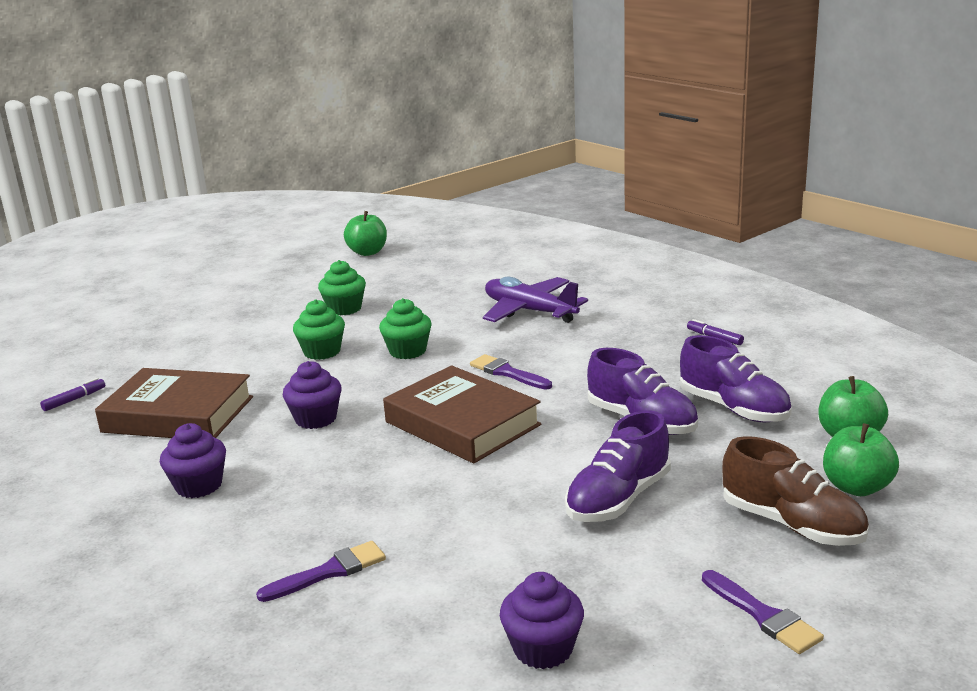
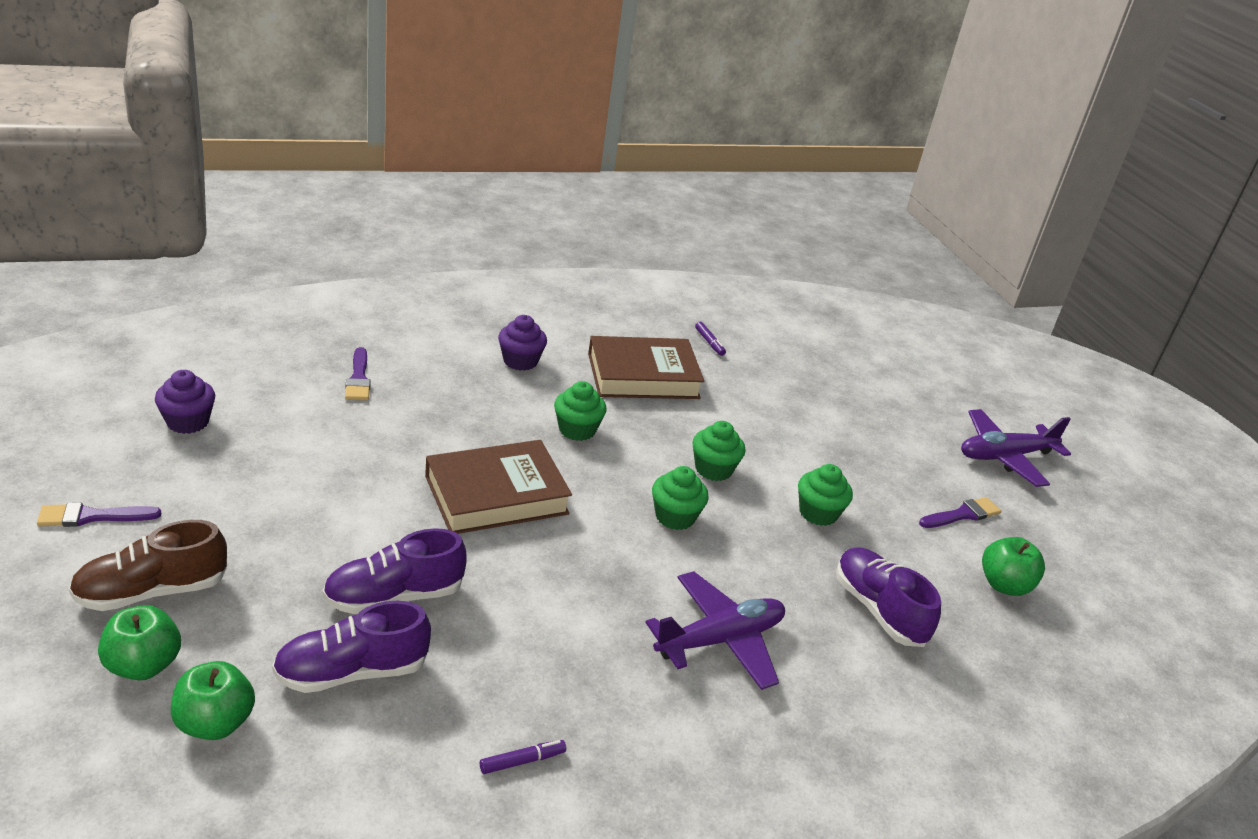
camera: 105 degrees right, 10 degrees up
brown book [95,368,253,438] -> brown book turned 45 degrees clockwise [588,336,704,399]
purple cupcake [283,361,342,429] -> green cupcake [554,381,607,441]
purple brush [470,354,552,390] -> purple brush moved to [919,497,1001,528]
purple shoe [565,410,671,522] -> purple shoe moved to [836,547,941,647]
none -> purple plane [961,409,1071,487]

